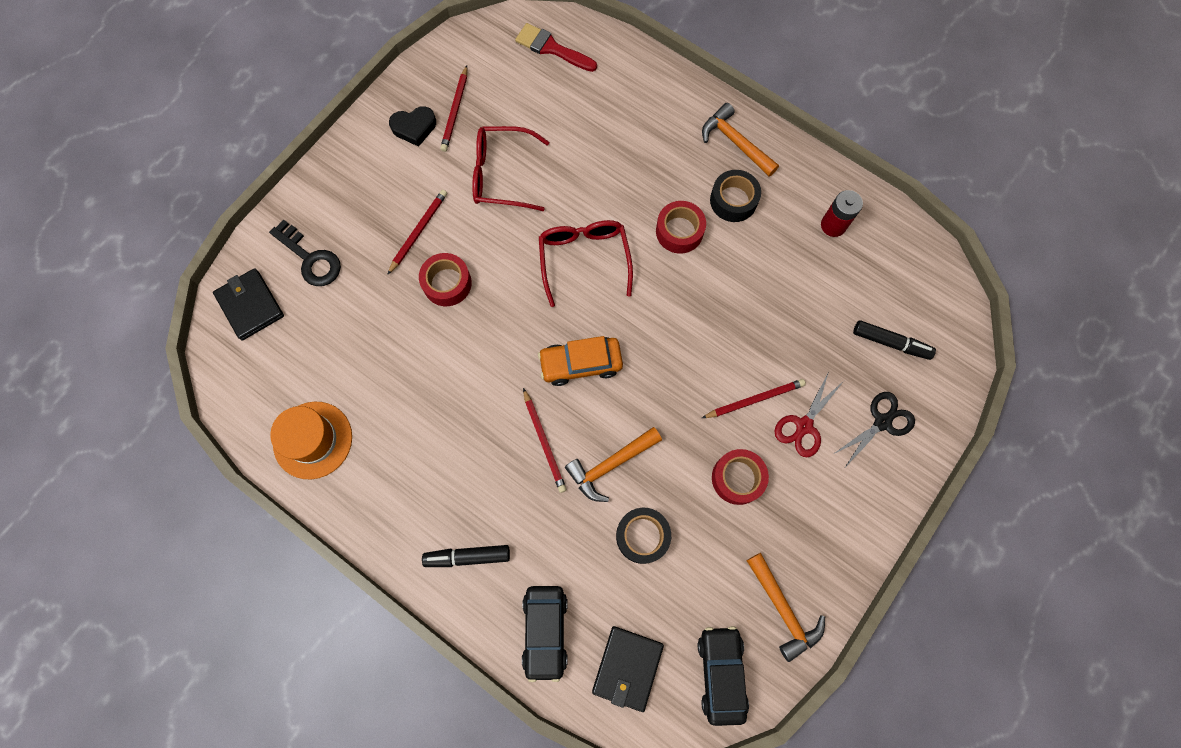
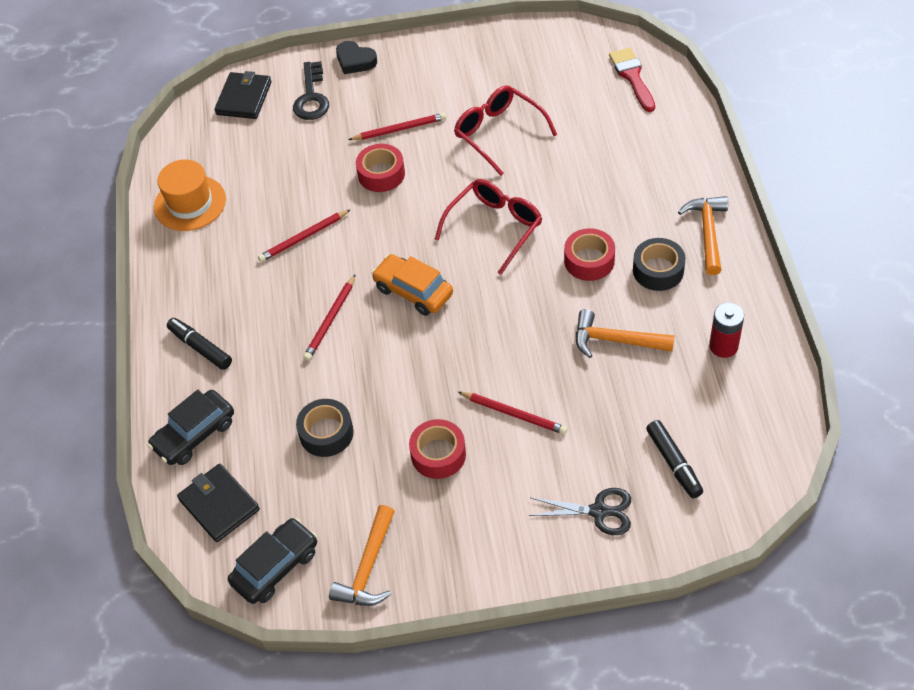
camera: 50 degrees right, 20 degrees down
black heart [389,106,436,147] -> black heart moved to [336,41,377,74]
red pencil [440,65,467,152] -> red pencil moved to [258,209,351,262]
orange hammer [565,427,662,502] -> orange hammer moved to [576,309,675,358]
black wallet [592,626,664,712] -> black wallet turned 75 degrees clockwise [177,464,260,542]
red scissors [774,372,843,457] -> none

